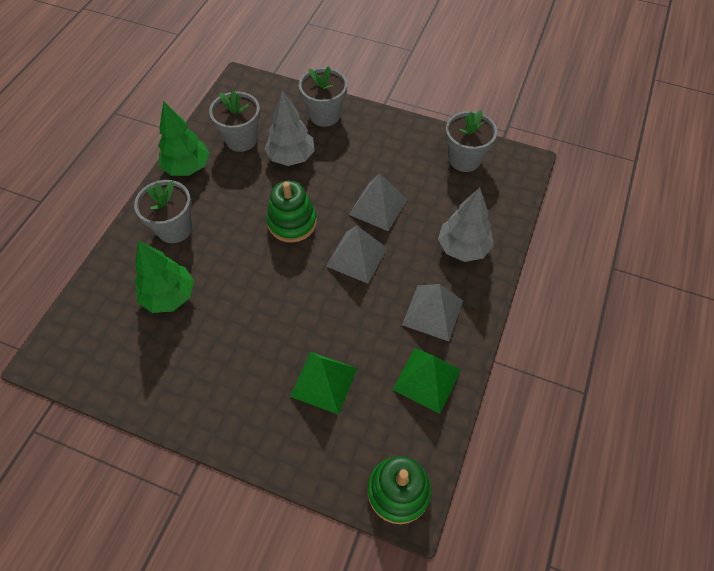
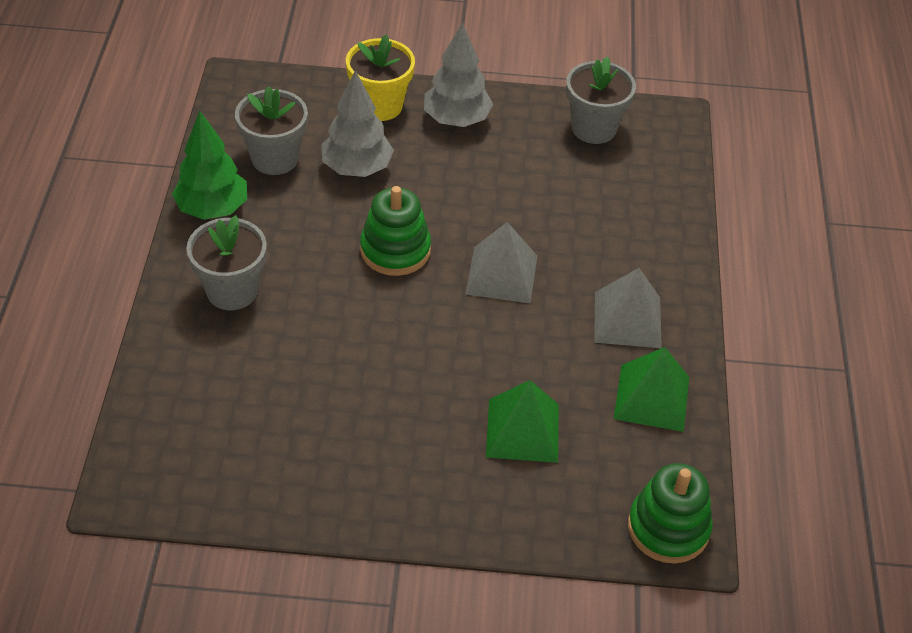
camera: 20 degrees left, 10 degrees down
green tree [135,240,194,313] -> none
grey flower pot [299,66,347,127] -> yellow flower pot [346,35,415,121]
grey pyramid [349,173,407,231] -> none
grey tree [438,188,494,262] -> grey tree moved to [424,22,493,127]

